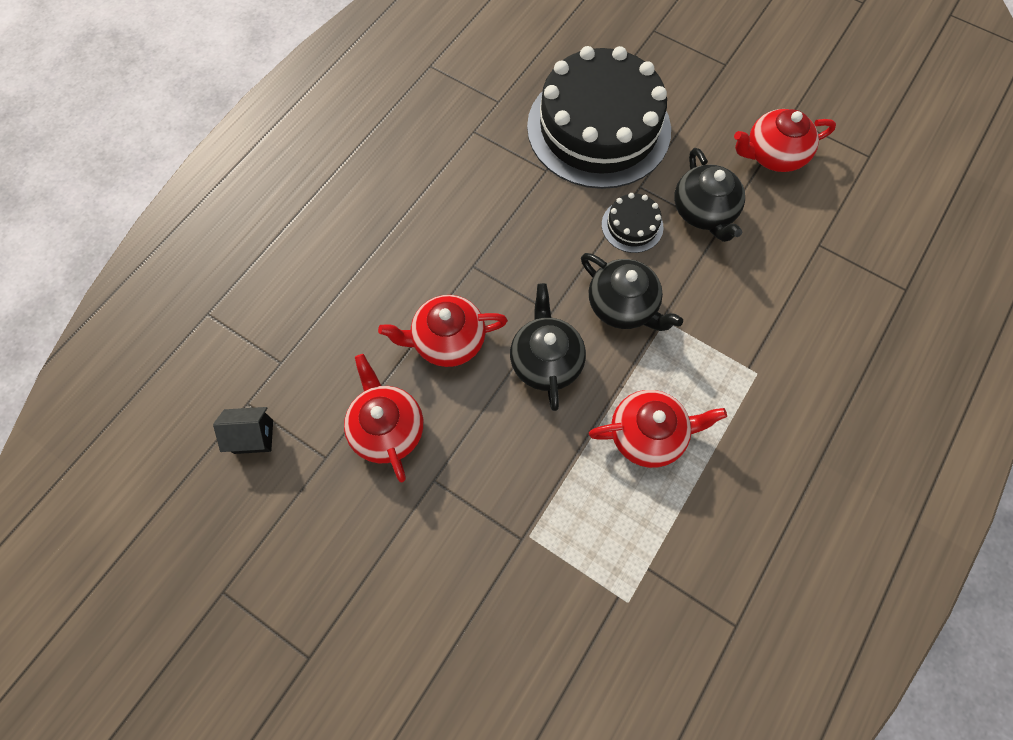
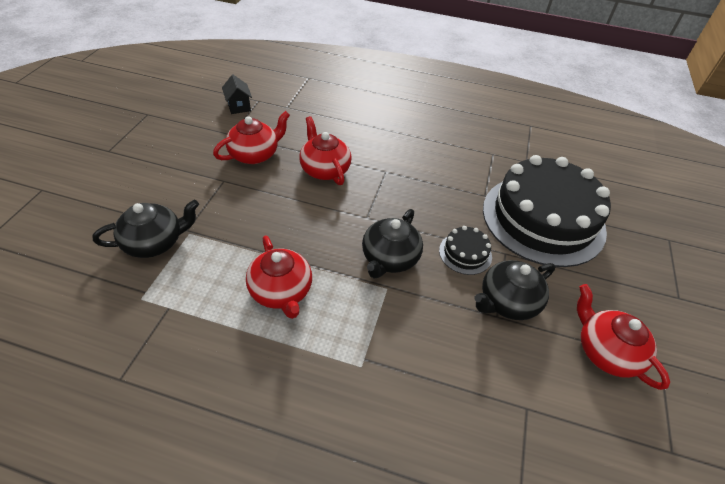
camera: 70 degrees right, 20 degrees down
black teapot [510,283,586,411] -> black teapot moved to [93,200,199,258]

